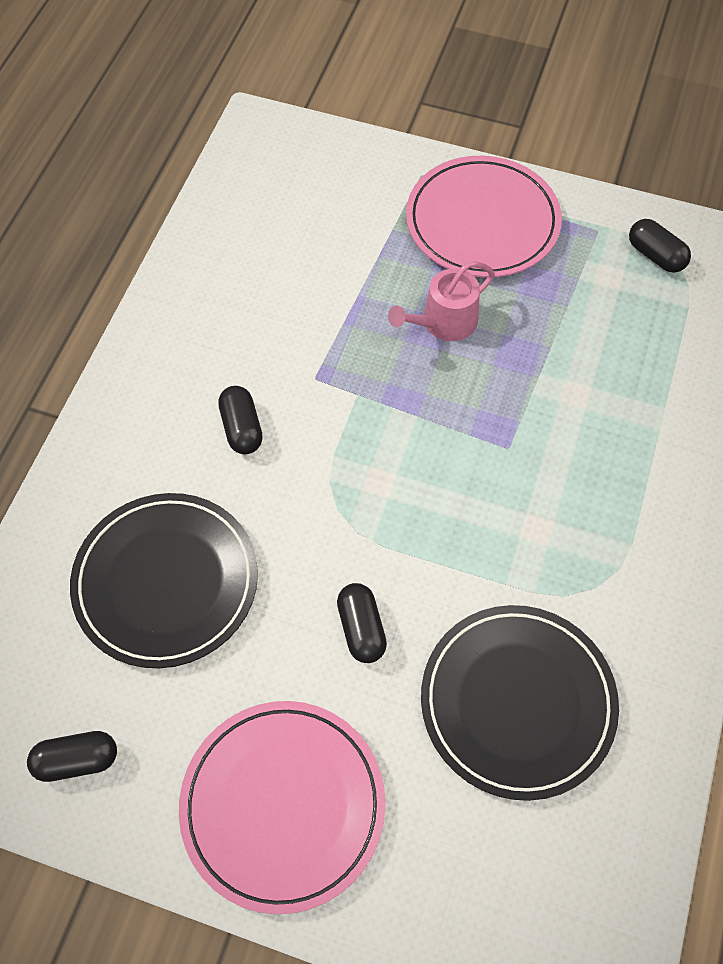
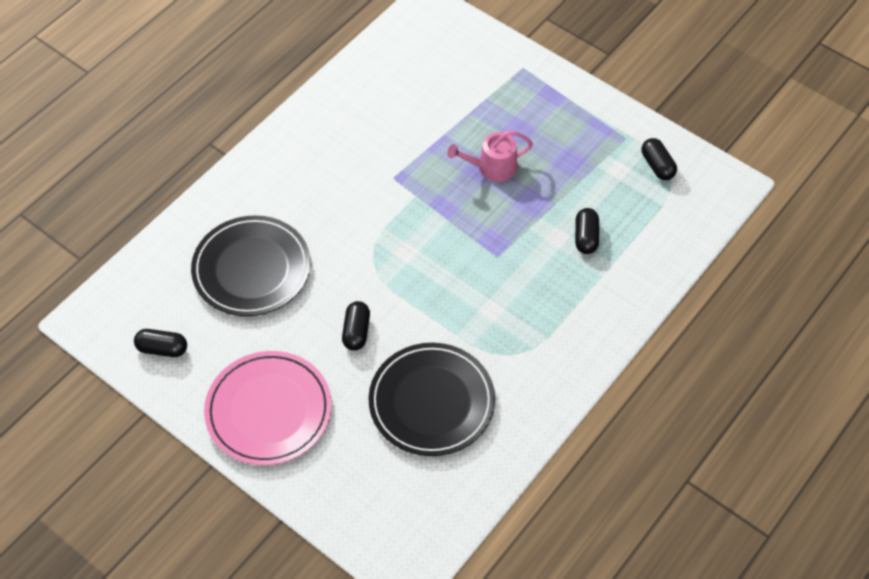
camera: 20 degrees right, 5 degrees down
black capsule [218,386,263,454] -> black capsule moved to [575,208,599,254]
pink plate [406,156,562,278] -> none

